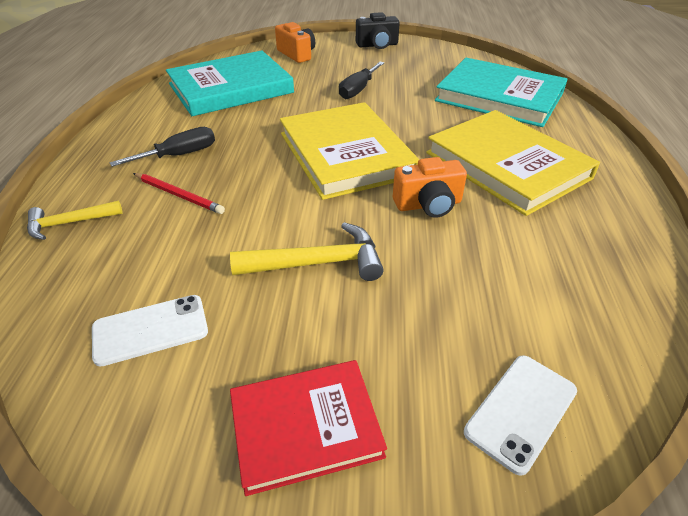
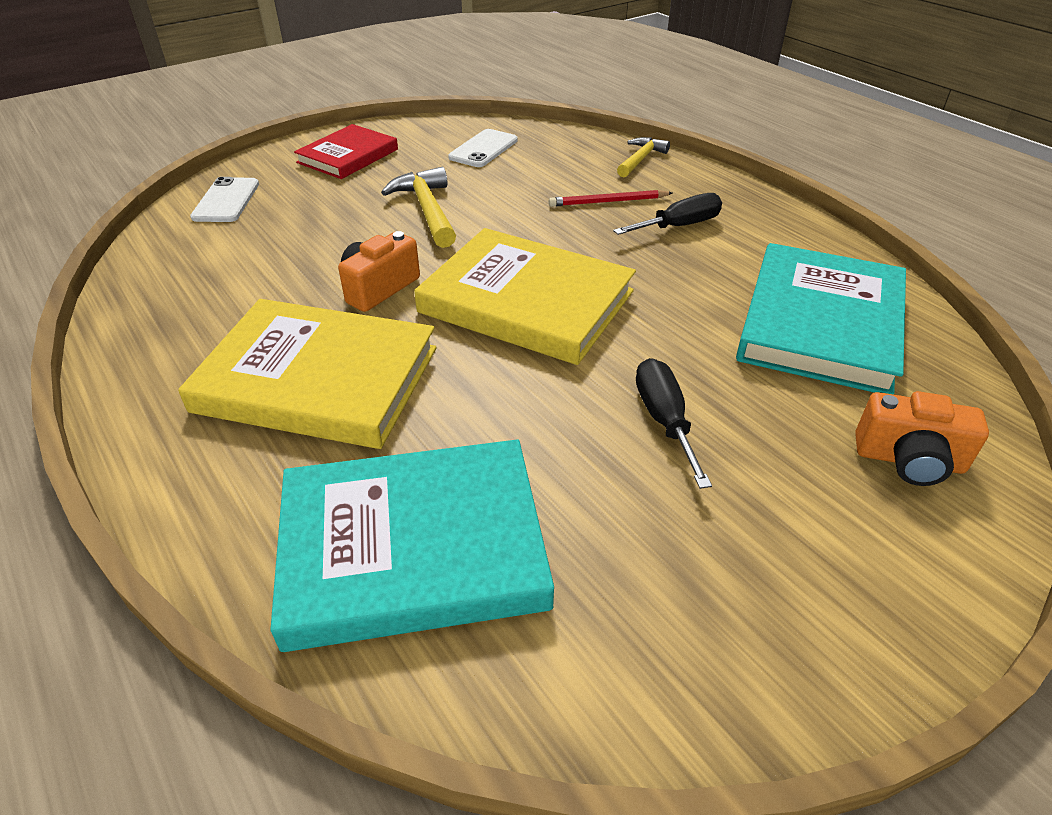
camera: 140 degrees right, 0 degrees up
black screwdriver [110,127,215,167] -> black screwdriver turned 135 degrees counterclockwise [613,193,722,235]
yellow hammer [230,222,384,281] -> yellow hammer turned 120 degrees clockwise [381,167,456,248]
black camera [356,12,400,49] -> none

